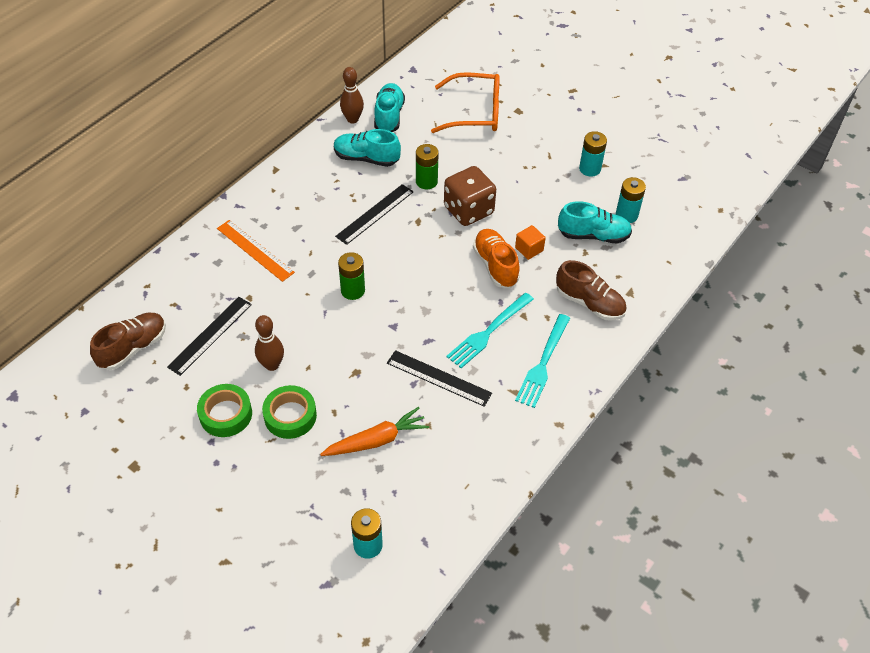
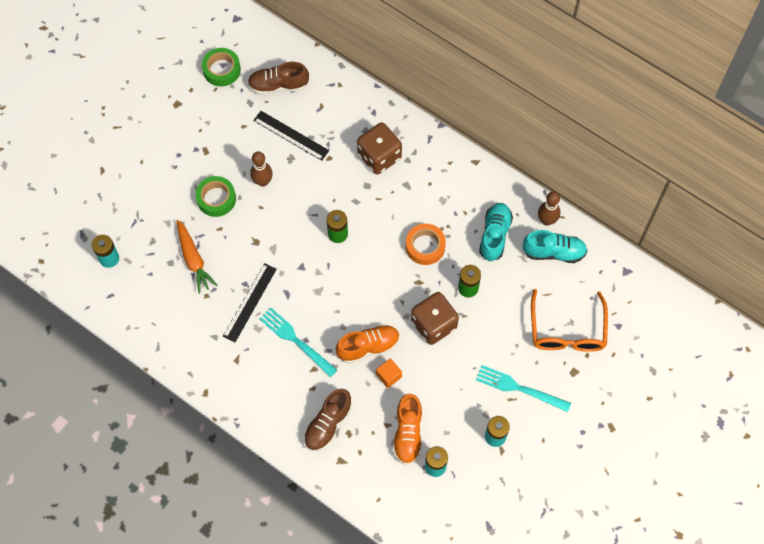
camera: 90 degrees right, 15 degrees up
brown shoe [90,313,166,370] -> brown shoe turned 135 degrees clockwise [247,62,309,95]
green tape [197,384,252,437] -> green tape moved to [202,48,241,86]
orange ruler [217,220,295,282] -> brown dice [357,122,402,174]
black ruler [335,184,414,245] -> orange tape [406,224,446,265]
turquoise fork [515,314,570,408] -> turquoise fork moved to [476,365,571,412]
turquoise shoe [558,201,632,244] -> orange shoe [393,394,422,465]

